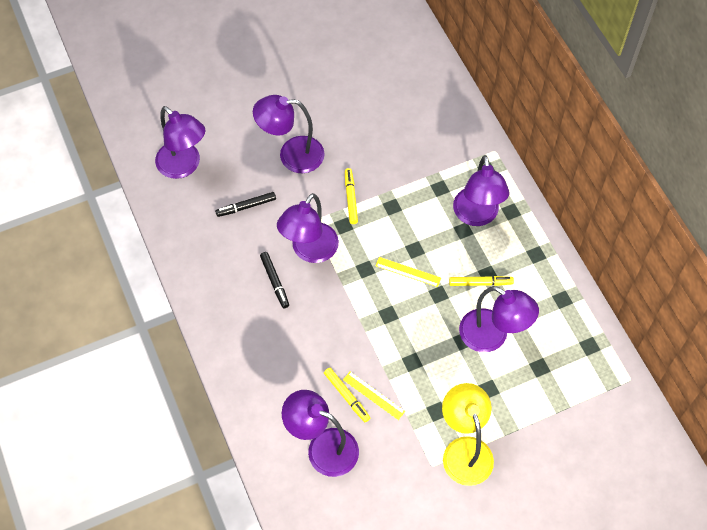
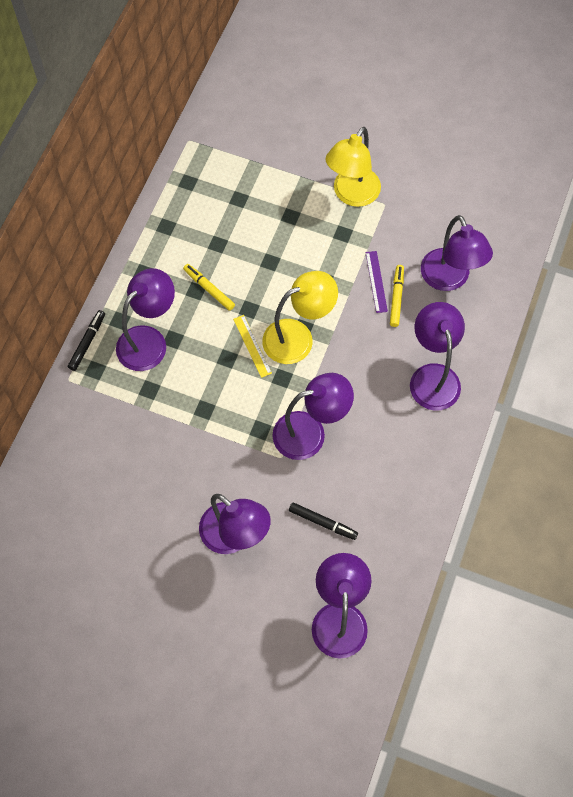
camera: 135 degrees left, 5 degrees up
black marker [260,252,289,308] -> black marker moved to [68,310,105,371]
yellow ruler [343,372,405,420] -> purple ruler [366,251,388,313]
yellow marker [345,168,358,224] -> none
purple lamp [459,286,539,352] -> purple lamp moved to [410,302,465,411]
none -> yellow lamp [262,271,338,364]

